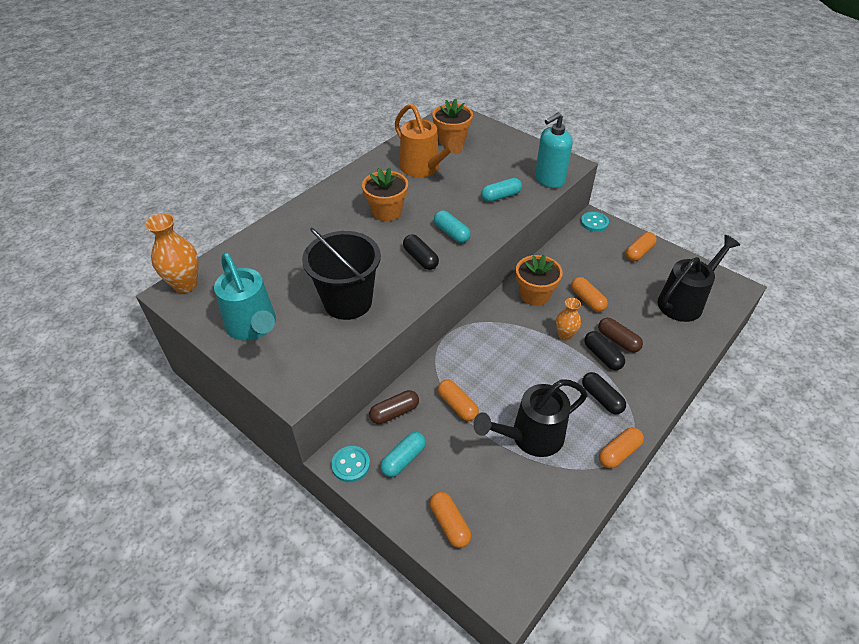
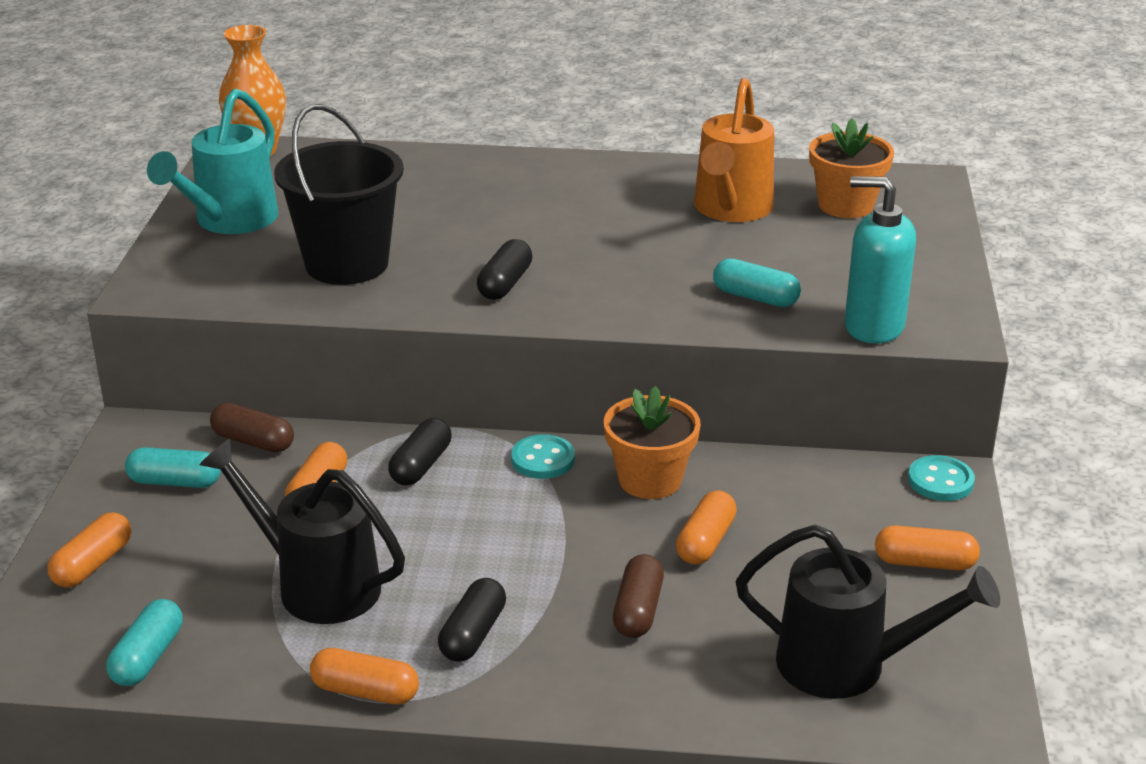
camera: 55 degrees right, 15 degrees down
turquoise button [331,446,370,482] -> turquoise button moved to [511,434,575,479]
orange flower pot [362,168,408,221] -> none
turquoise capsule [434,210,471,243] -> turquoise capsule moved to [106,599,183,686]
orange vase [556,298,581,340] -> none
black capsule [584,331,625,370] -> black capsule moved to [388,418,452,486]

